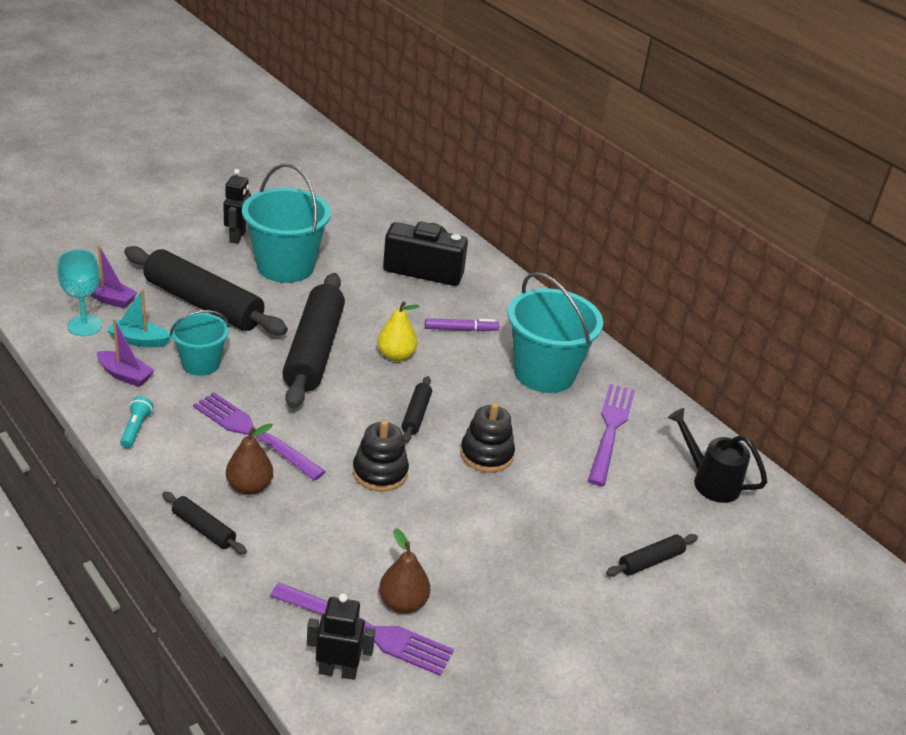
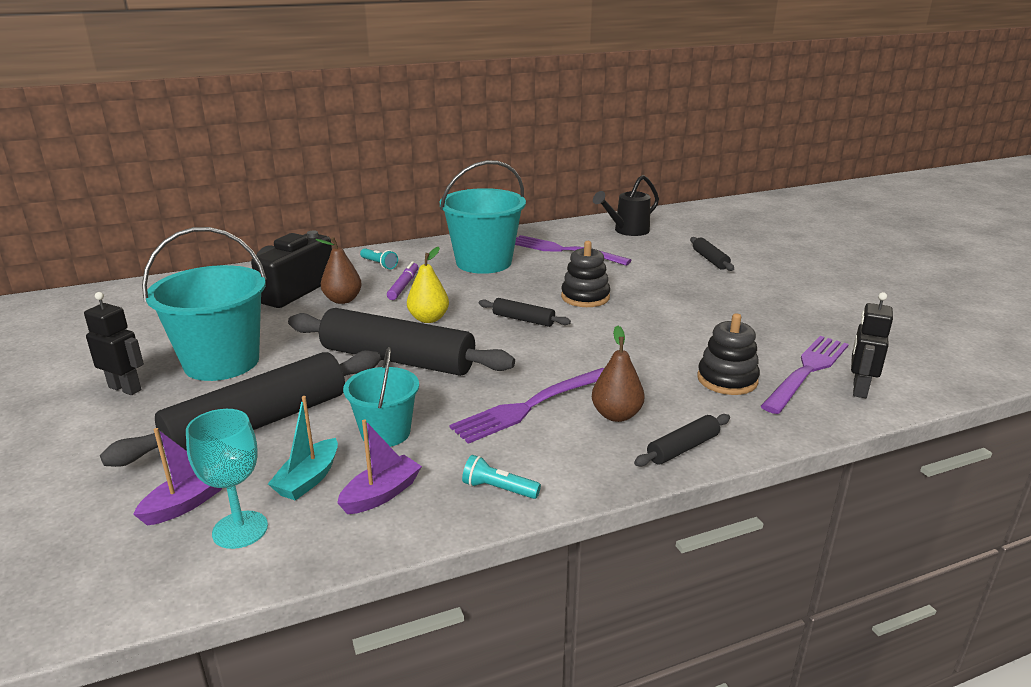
camera: 70 degrees left, 10 degrees down
black stacking toy [353,420,409,492] -> black stacking toy moved to [697,313,760,395]
brown pear [379,528,430,613] -> brown pear moved to [315,237,362,304]
none -> turquoise flashlight [360,248,398,269]

